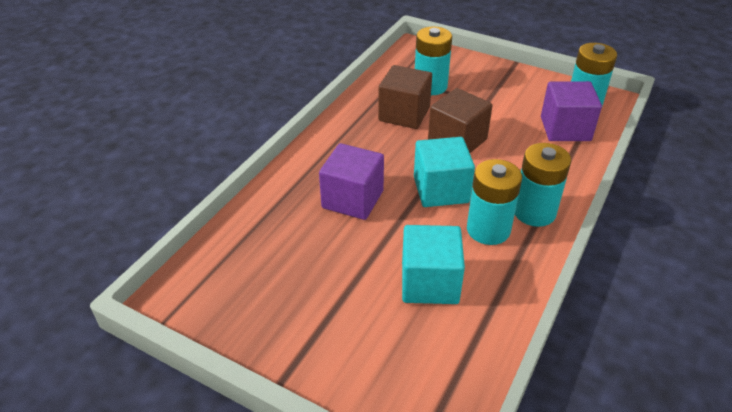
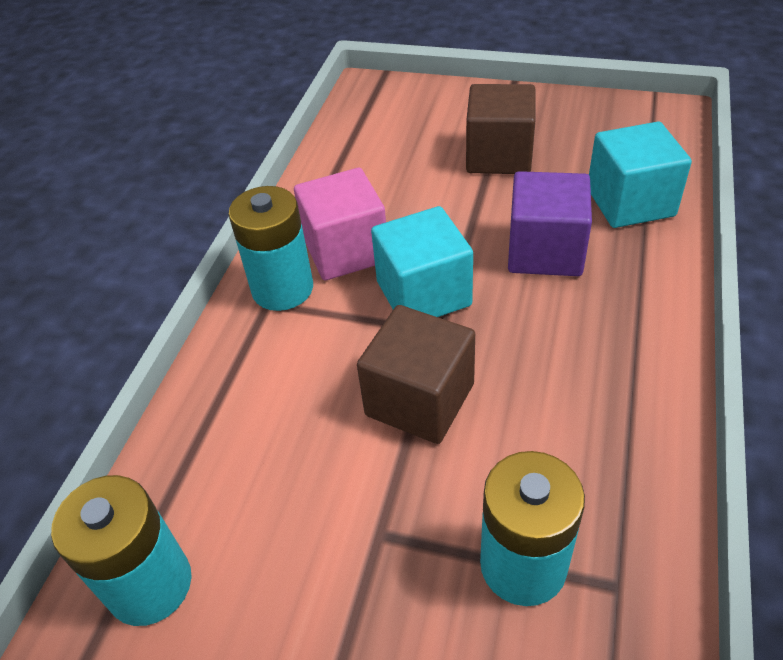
camera: 170 degrees right, 5 degrees up
brown cube [378,65,432,129] -> brown cube moved to [466,84,535,174]
turquoise cube [402,225,465,304] -> turquoise cube moved to [589,122,692,228]
turquoise battery [467,159,522,245] -> pink cube [294,168,386,280]
purple cube [541,81,602,141] -> none

